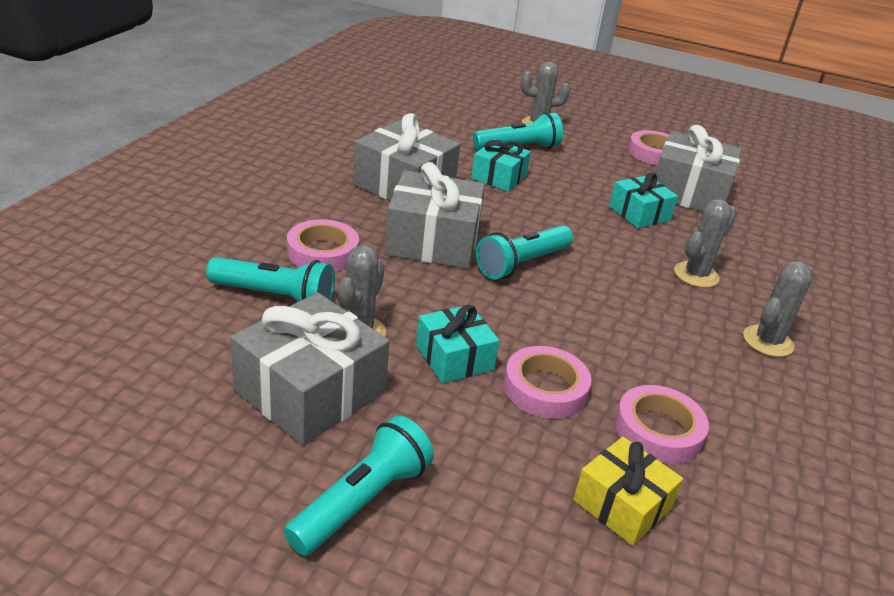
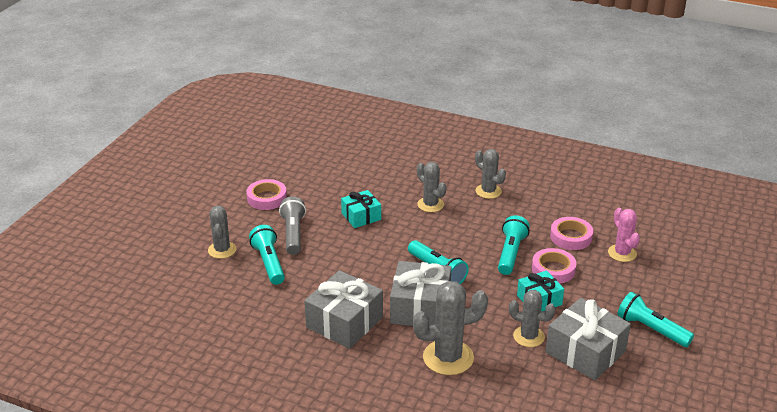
camera: 85 degrees left, 0 degrees up
turquoise flashlight [206,257,335,302] -> turquoise flashlight moved to [498,215,530,275]
pink tape [287,219,359,272] -> grey cactus [413,281,488,375]
turquoise gift [471,139,531,191] -> none
yellow gift [573,437,683,546] -> pink cactus [608,208,640,262]
grey gift [656,125,742,212] -> none
none -> grey flashlight [279,197,306,255]

